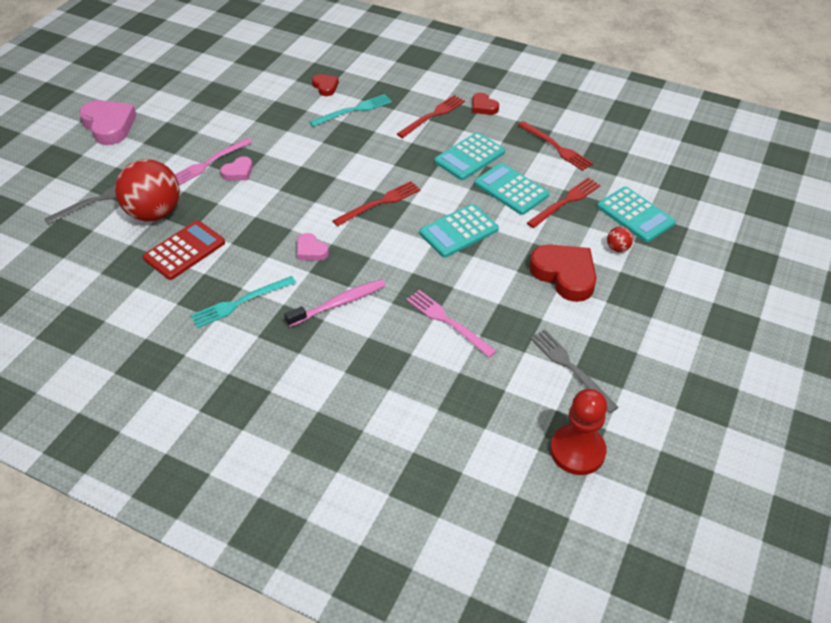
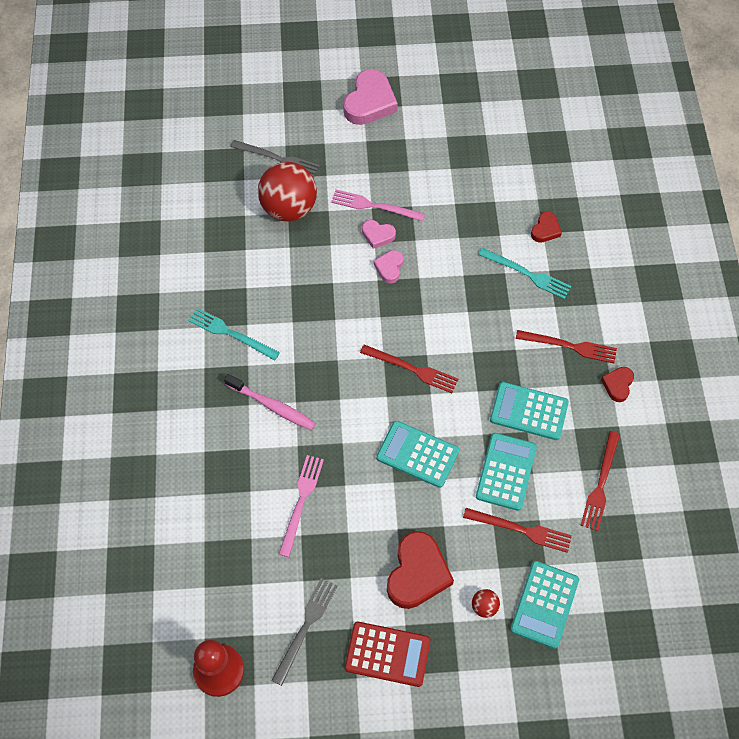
camera: 60 degrees right, 15 degrees up
red calculator [143,220,225,280] -> red calculator moved to [345,622,430,687]
pink heart [297,233,329,261] -> pink heart moved to [374,250,403,283]

